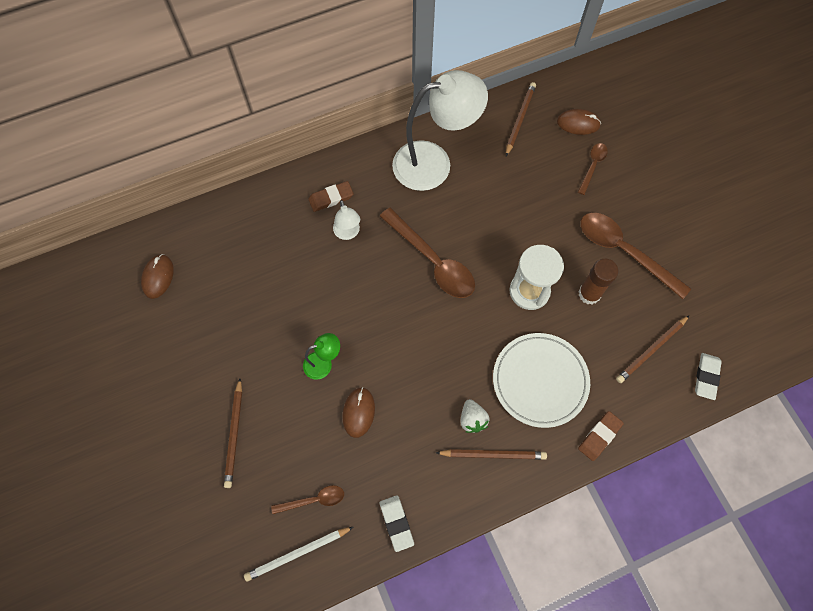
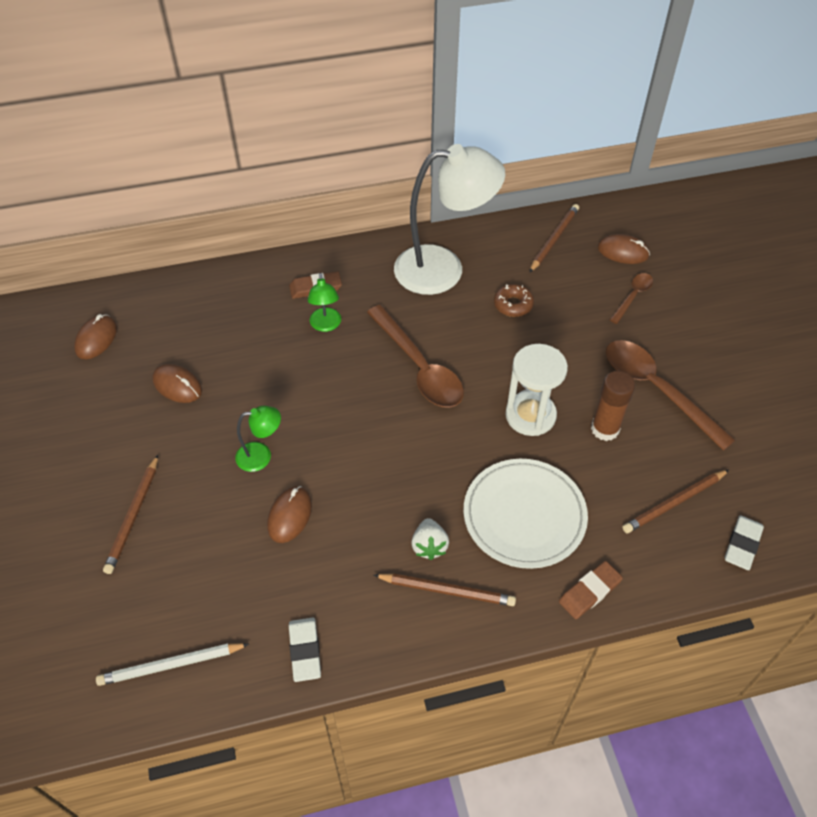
camera: 10 degrees right, 15 degrees down
brown spoon [271,485,344,514] -> none
white lamp [333,200,360,240] -> green lamp [308,273,341,332]
none -> brown mouse [152,364,202,403]
none -> brown donut [494,284,534,317]

